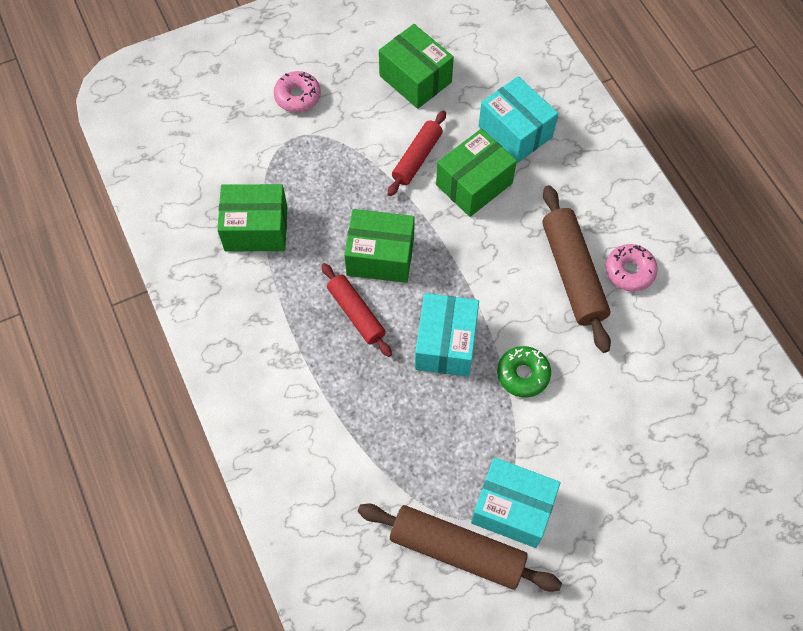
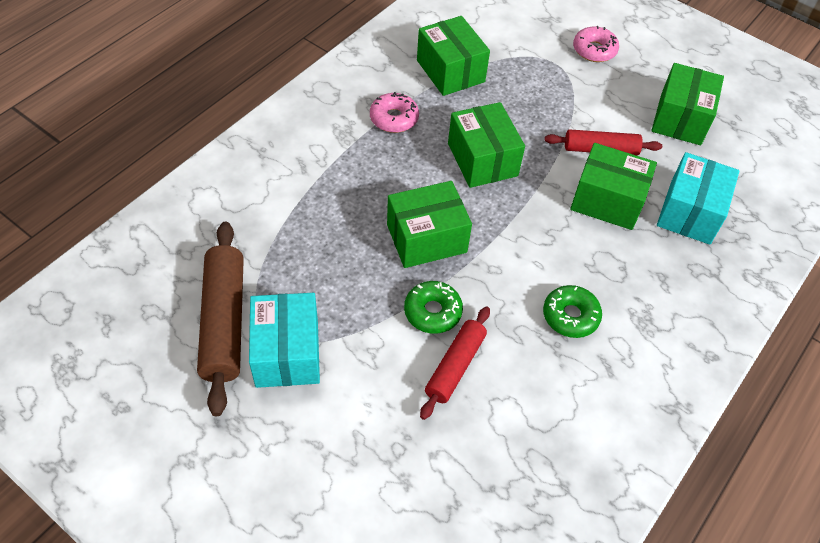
camera: 60 degrees right, 10 degrees down
red rolling pin [321,263,392,357] -> red rolling pin moved to [420,307,490,420]
turquoise box [415,293,479,377] -> green box [387,181,472,268]
brown rolling pin [542,185,611,353] -> green donut [543,285,602,338]
pink donut [606,244,658,292] -> pink donut moved to [370,92,419,133]

